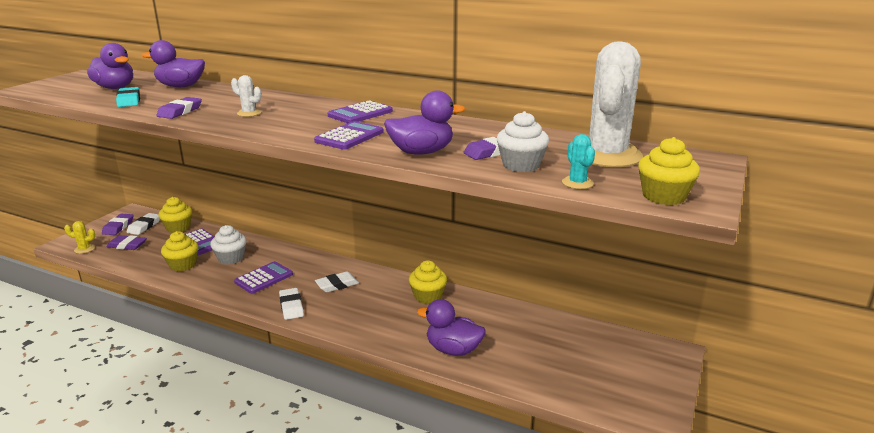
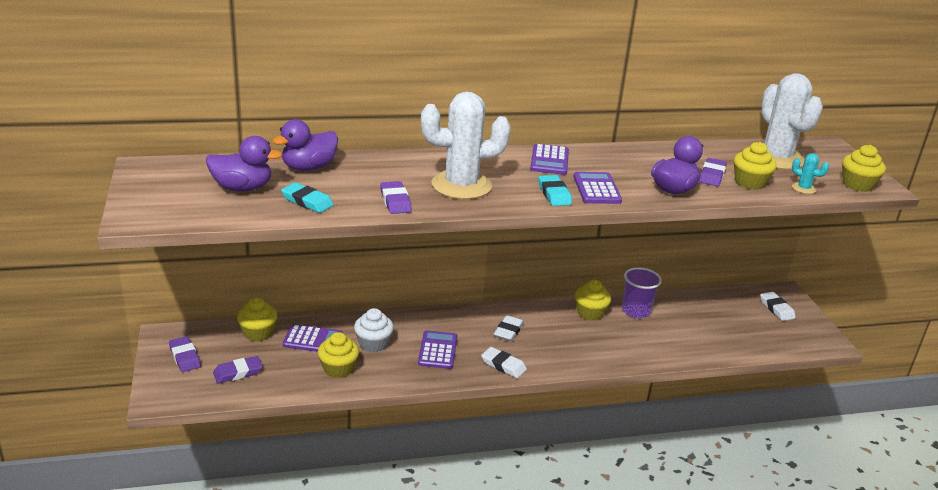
camera: 40 degrees left, 5 degrees up
yellow cactus [64,221,95,254] -> none
white eraser [127,213,160,235] -> white eraser moved to [760,292,796,321]
white cactus [231,75,261,117] -> white cactus [421,92,511,199], size x2.44
purple duck [417,299,486,356] -> none
white cupcake [497,111,549,172] -> yellow cupcake [734,142,777,190]
none -> turquoise eraser [538,175,572,206]
none -> purple cup [622,267,662,318]

